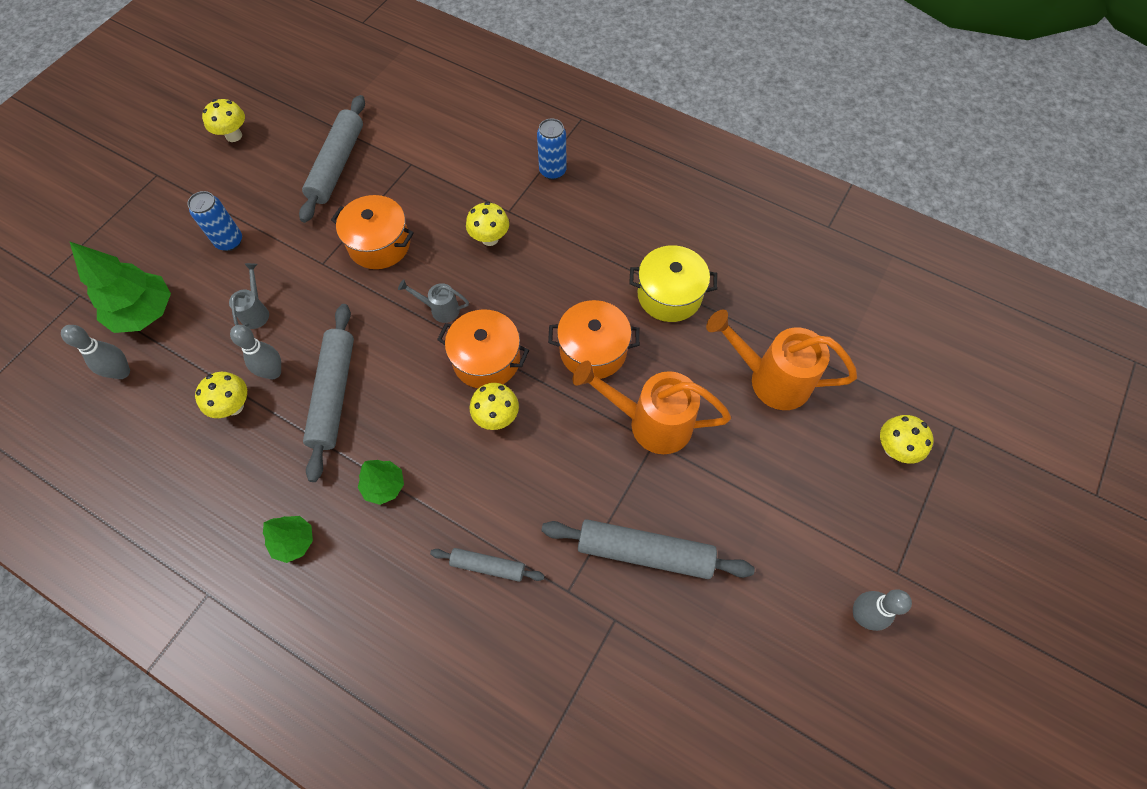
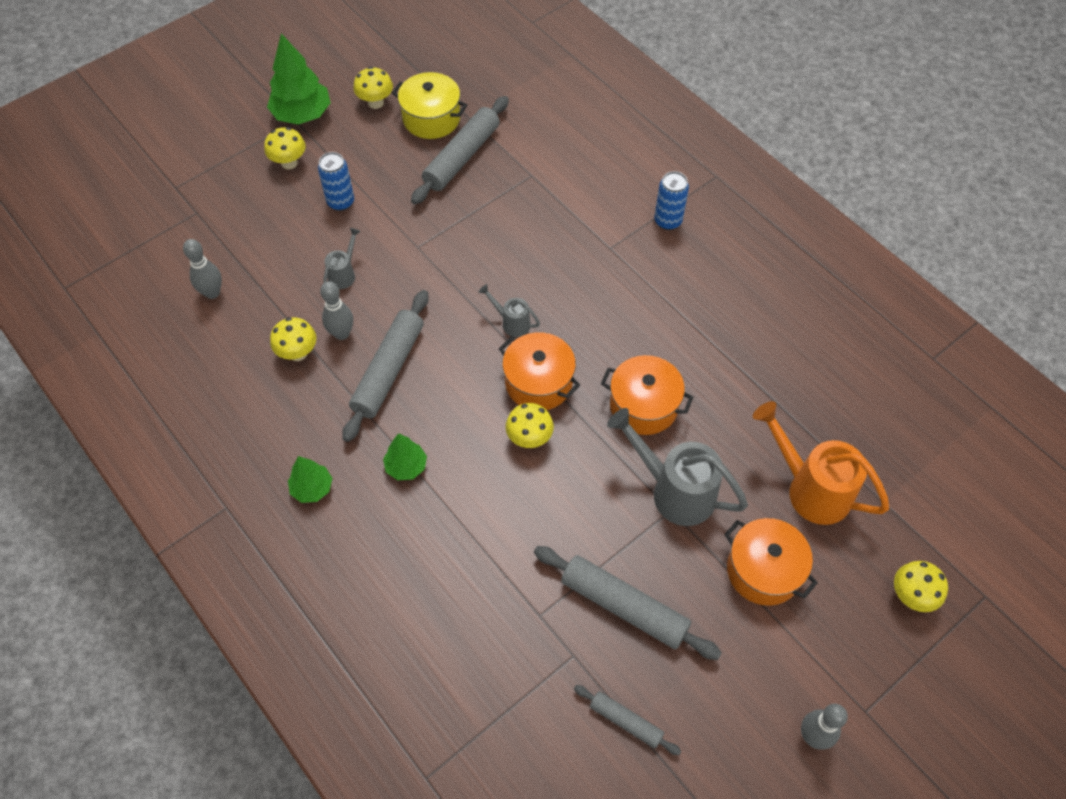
camera: 20 degrees right, 5 degrees down
green tree [70,242,171,333] -> green tree moved to [267,33,331,125]
orange pot [331,195,414,269] -> orange pot moved to [724,518,818,606]
grey rolling pin [430,548,545,582] -> grey rolling pin moved to [574,685,681,755]
yellow mushroom [466,202,509,246] -> yellow mushroom moved to [264,127,306,169]
orange watering can [573,361,731,454] -> grey watering can [607,408,748,526]
yellow pot [629,245,717,322] -> yellow pot moved to [392,72,467,139]

